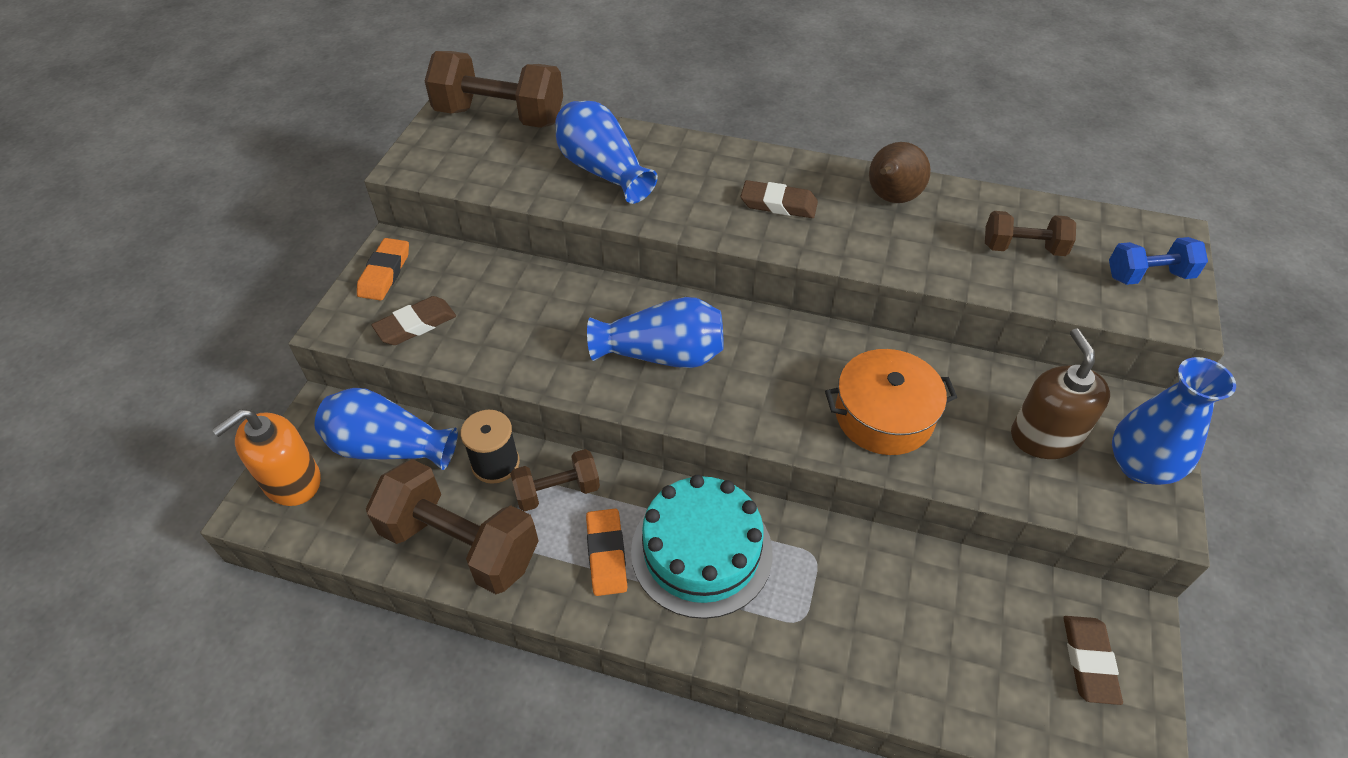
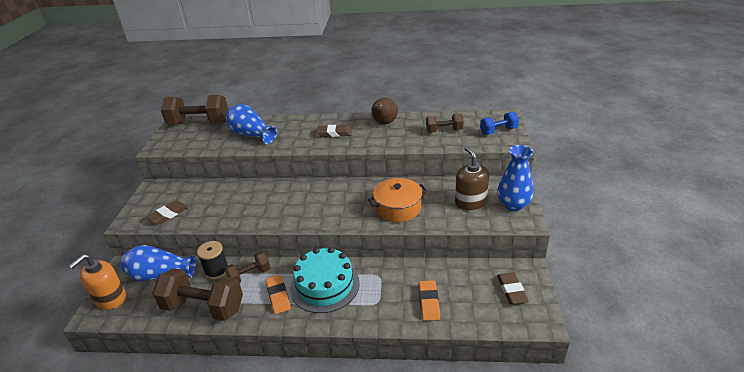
camera: 10 degrees left, 15 degrees down
orange eraser [357,238,409,301] -> orange eraser moved to [419,280,440,321]
blue vase [587,297,724,368] -> none

